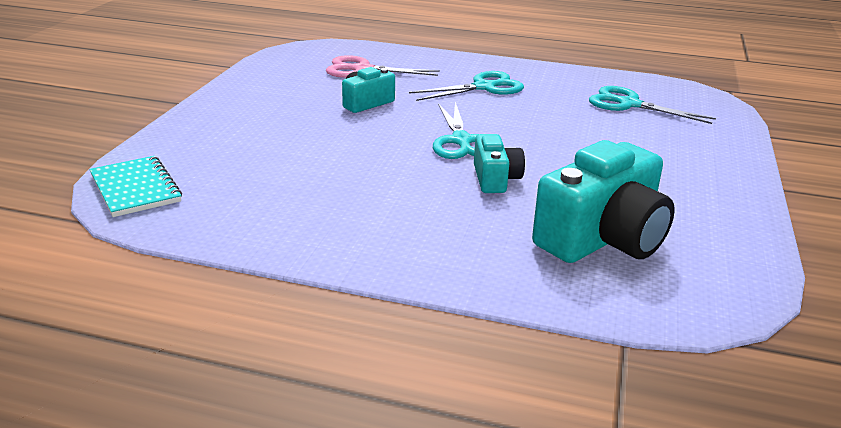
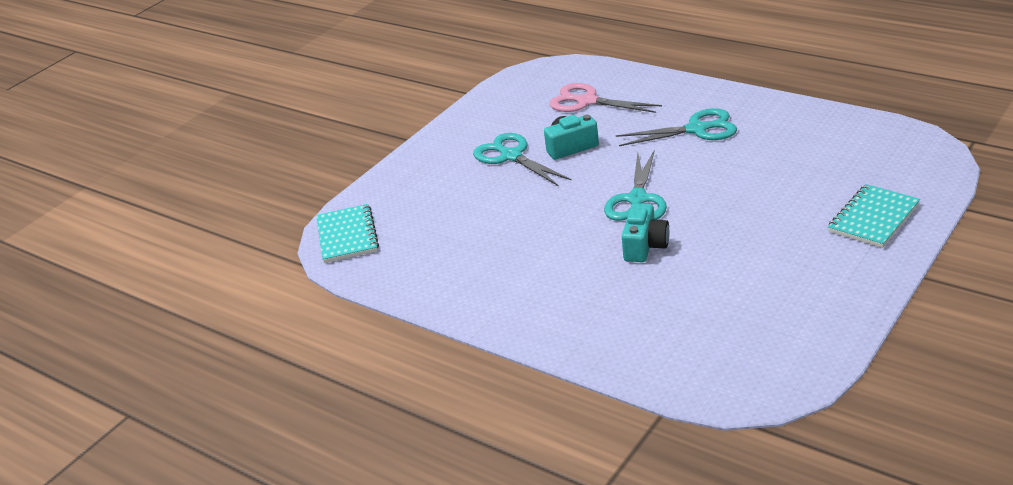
camera: 25 degrees right, 5 degrees up
turquoise camera [532,140,675,263] -> none
turquoise scissors [589,86,716,124] -> turquoise scissors moved to [473,133,571,186]
none -> turquoise notebook [828,184,920,248]

